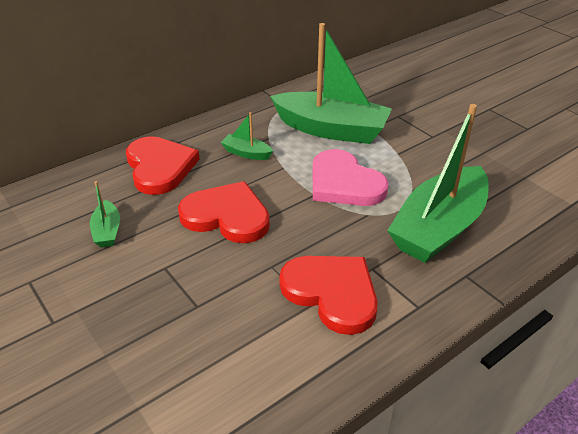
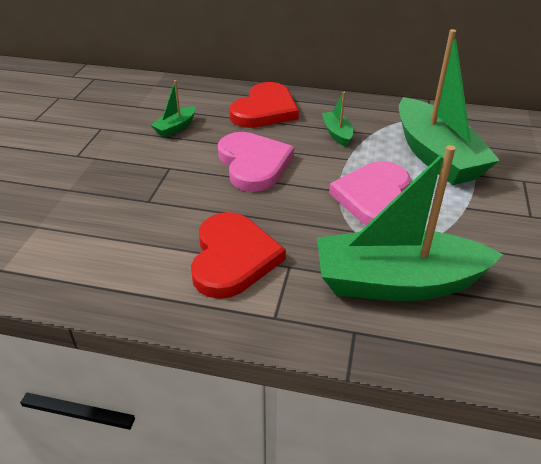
camera: 50 degrees right, 0 degrees up
red heart [178,181,270,243] -> pink heart [218,132,294,192]

